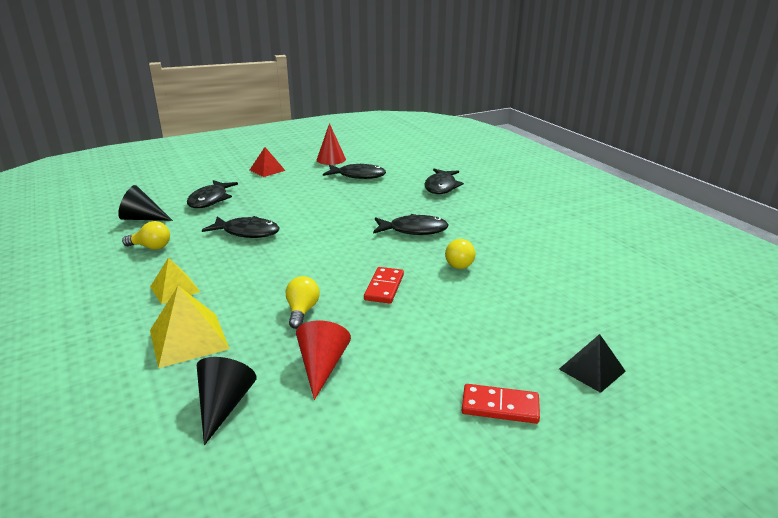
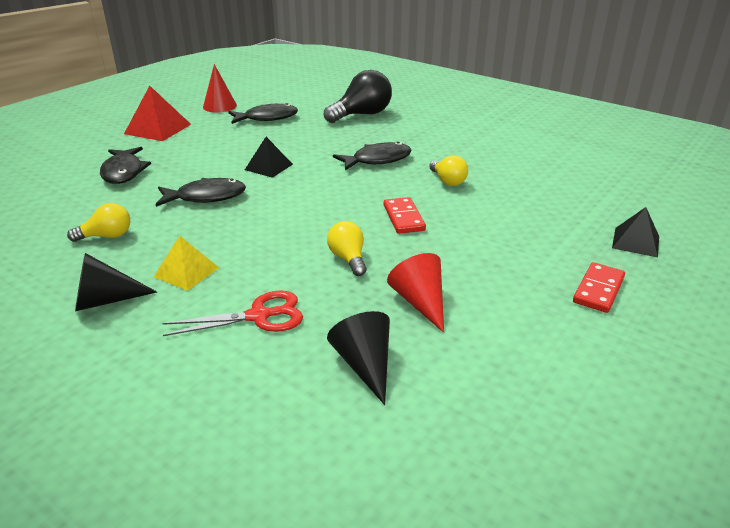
camera: 25 degrees left, 5 degrees up
black cone [118,185,173,221] -> black cone moved to [75,253,157,311]
yellow pyramid [150,286,230,368] -> red scissors [163,290,303,336]
red pyramid [250,147,285,177] -> red pyramid [124,86,191,141], size x1.52
black fish [424,169,464,194] -> black light bulb [324,70,392,123]
red domino [462,384,540,424] -> red domino turned 45 degrees counterclockwise [573,262,625,313]
none -> black pyramid [245,137,293,178]

